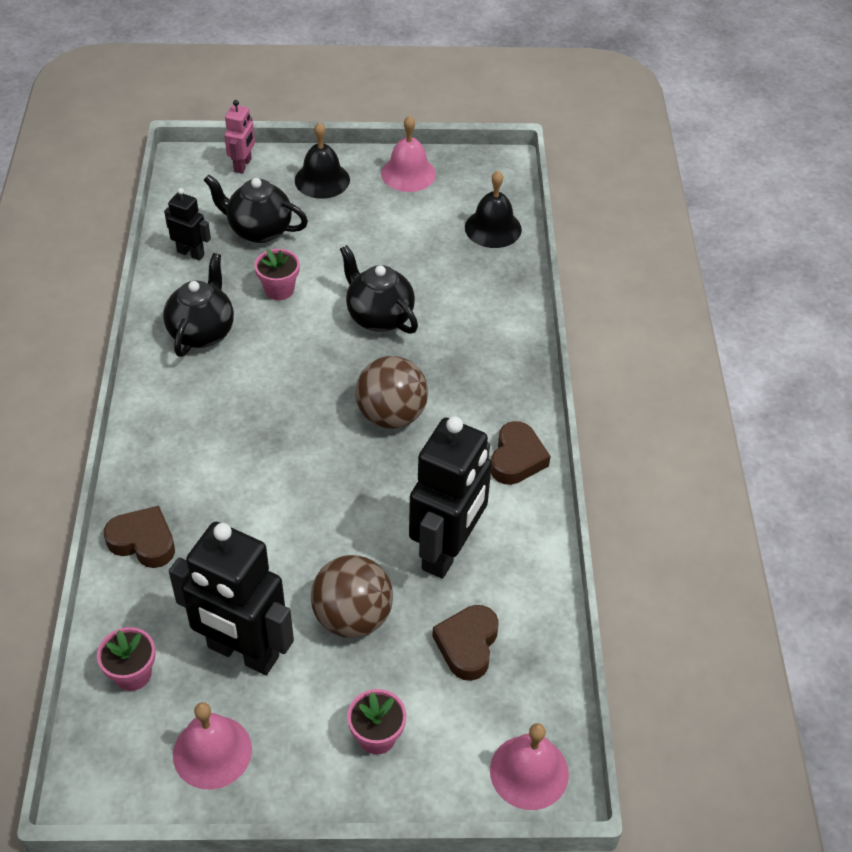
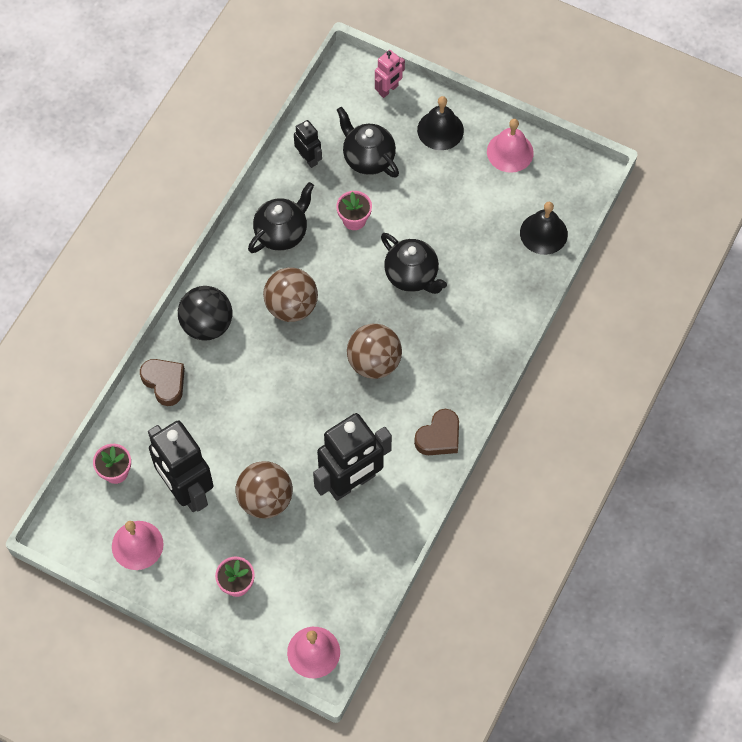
camera: 30 degrees right, 15 degrees up
black teapot [340,245,418,334] -> black teapot turned 150 degrees clockwise [381,233,447,294]
brown heart [432,605,498,681] -> none
none -> black ball [178,286,232,341]
none -> brown ball [263,268,318,322]

